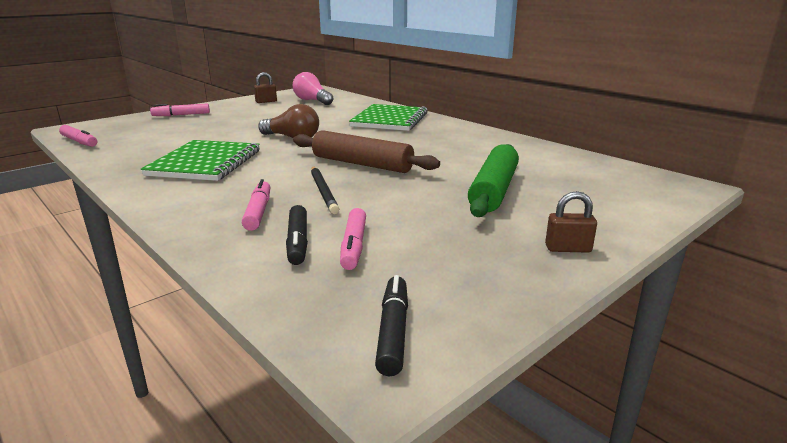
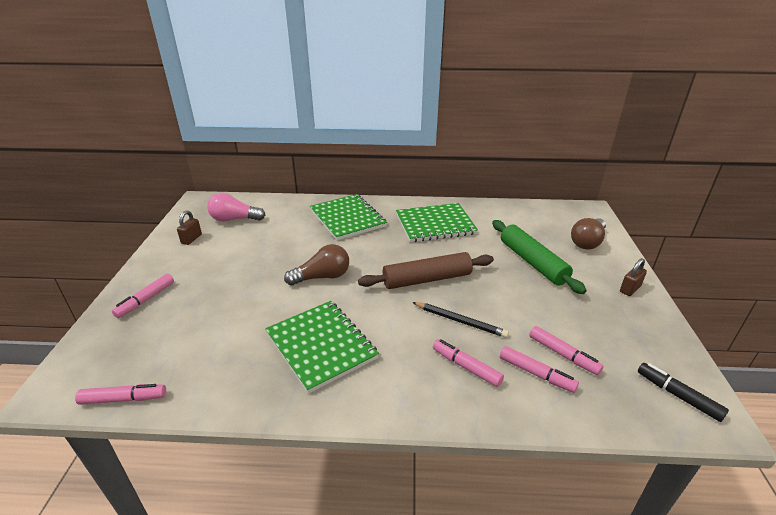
camera: 45 degrees left, 10 degrees up
black marker [286,205,308,265] -> pink marker [500,346,579,393]
none -> green notebook [396,203,478,242]
none -> brown light bulb [571,218,606,249]

